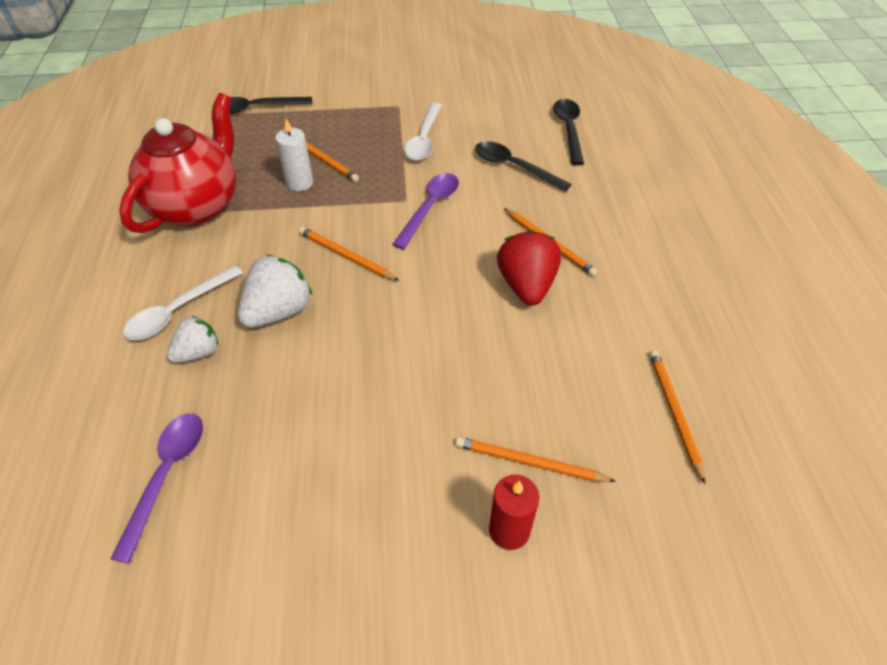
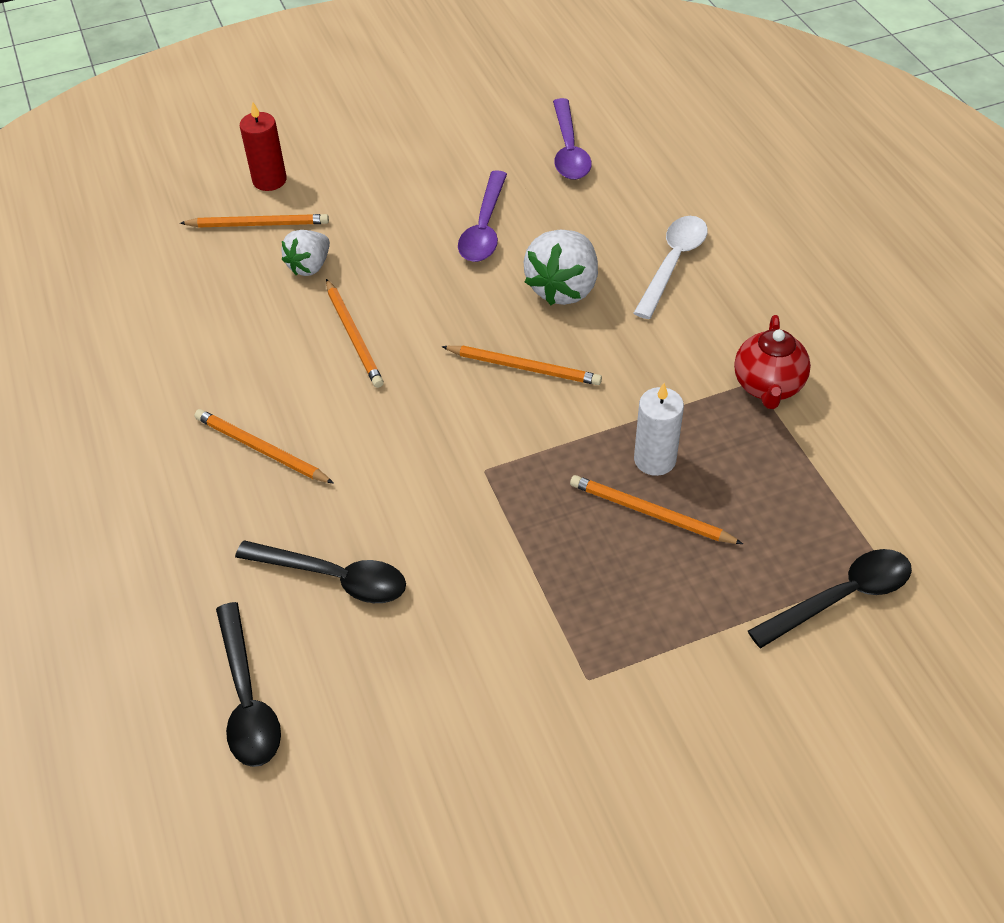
camera: 165 degrees right, 0 degrees up
red teapot [119,93,236,233] -> red teapot [734,315,811,409], size x0.53
white strawberry [167,316,218,363] -> white strawberry moved to [281,230,330,276]
purple spoon [392,173,459,249] -> purple spoon moved to [458,170,507,262]
white spoon [404,103,442,160] -> none
red strawberry [497,230,561,306] -> none
orange pencil [649,350,705,484] -> orange pencil moved to [326,279,384,388]

